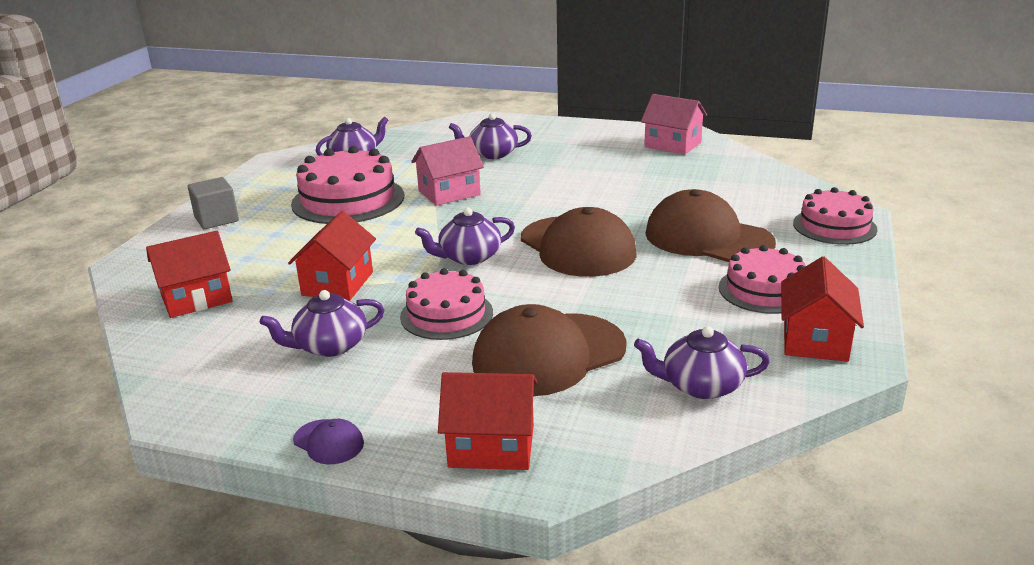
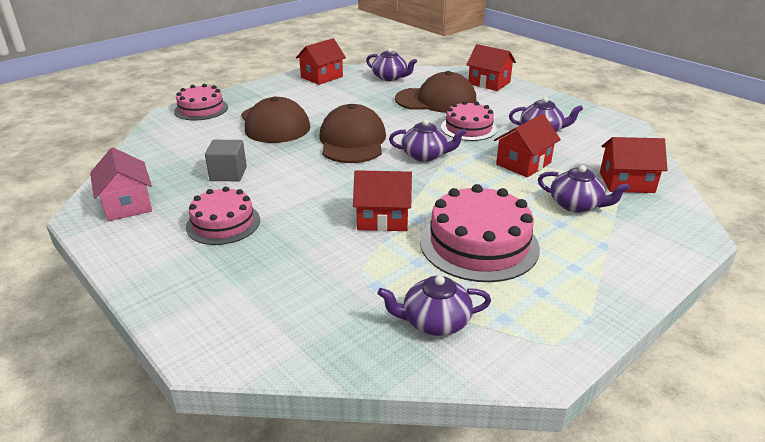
camera: 150 degrees left, 5 degrees up
grey cube [188,177,239,229] -> grey cube moved to [205,140,247,181]
purple cap [293,419,364,464] -> none
pink house [411,136,484,206] -> red house [353,170,412,231]
purple teapot [449,113,532,159] -> purple teapot moved to [538,165,630,213]
pink cake [719,245,806,314] -> pink cake moved to [186,187,260,245]

